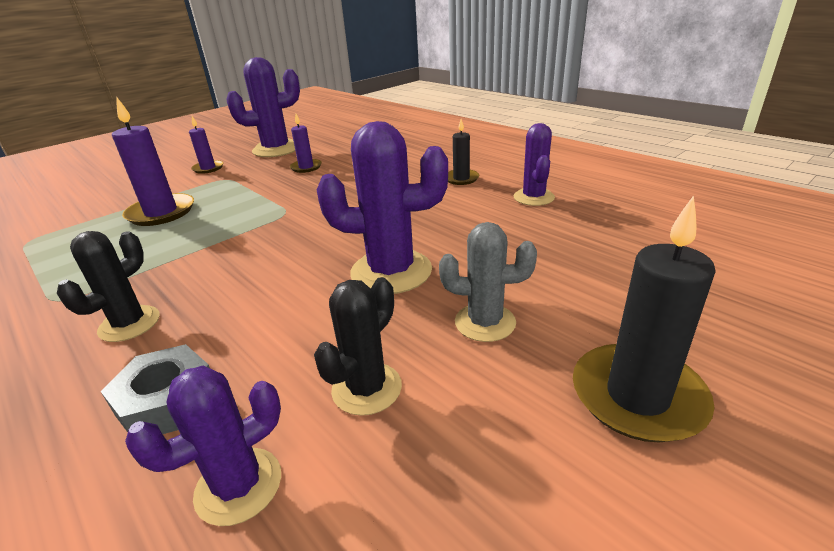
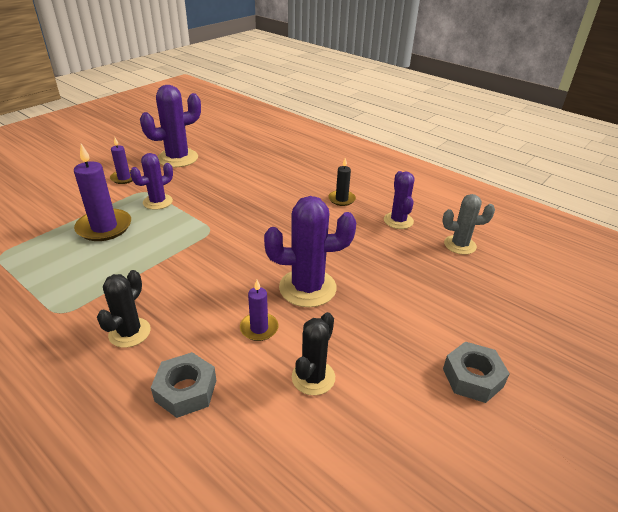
camera: 10 degrees left, 5 degrees up
purple cactus [125,366,281,526] -> purple cactus moved to [130,153,173,210]
purple candle [290,114,322,173] -> purple candle moved to [240,280,279,341]
grey cactus [439,222,537,342] -> grey cactus moved to [442,194,495,255]
black candle [573,195,716,443] -> grey nut [443,341,510,403]

